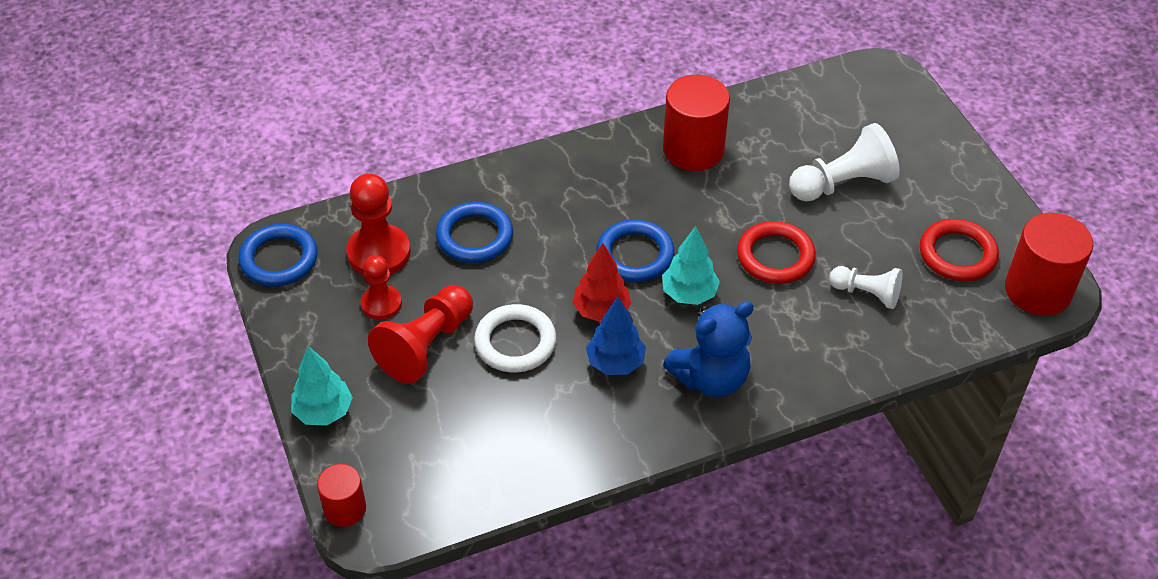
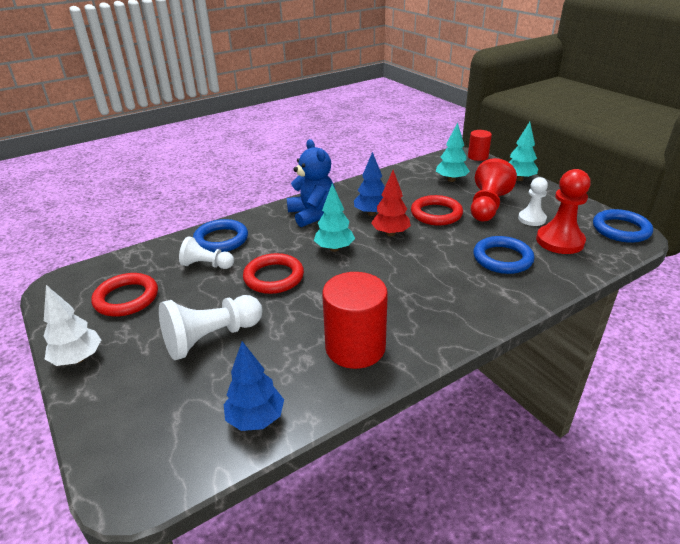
camera: 170 degrees right, 15 degrees down
red pawn [361,255,402,320] -> white pawn [518,177,548,226]
white ring [474,304,556,373] -> red ring [411,195,463,225]
blue ring [596,219,675,282] -> blue ring moved to [193,219,248,253]
blue teddy bear [663,301,754,397] -> blue teddy bear turned 105 degrees clockwise [287,139,335,227]
red cylinder [1005,213,1093,316] -> none
none -> white tree [44,285,101,366]
none -> blue tree [224,341,284,431]
none -> turquoise tree [436,122,470,182]

